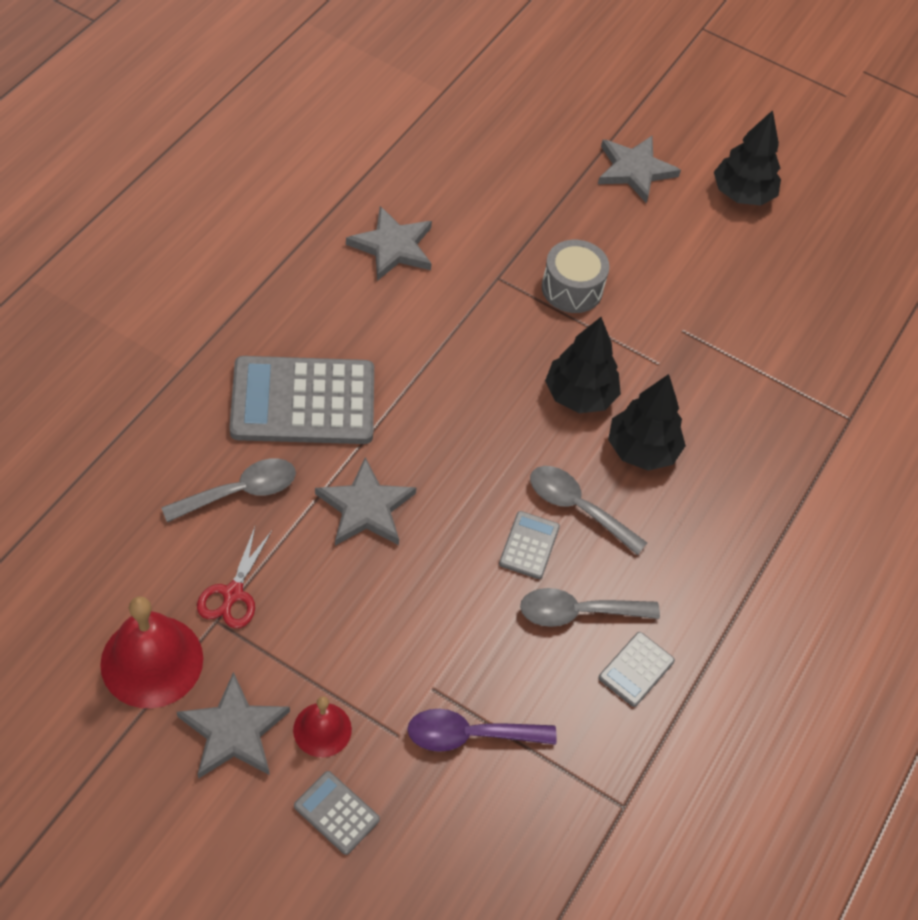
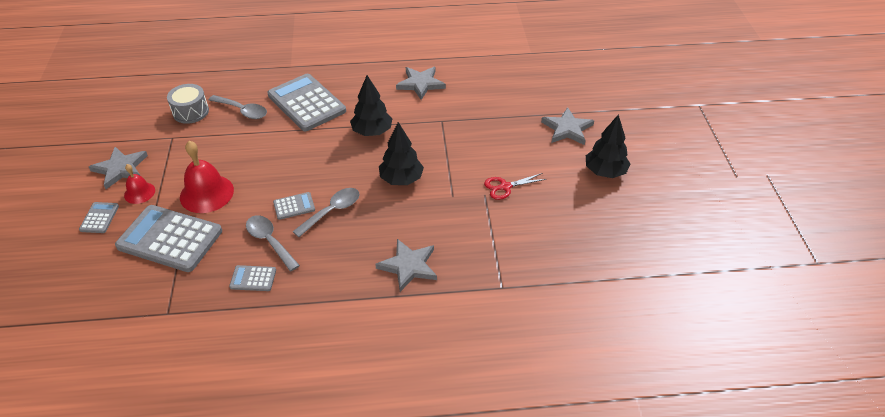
camera: 60 degrees right, 10 degrees down
red bell [100,596,203,708] -> red bell moved to [180,141,234,213]
red scissors [197,527,272,628] -> red scissors moved to [484,173,547,200]
grey star [315,457,417,546] -> grey star moved to [375,239,437,292]
purple spoon [407,709,557,752] -> grey calculator [115,205,222,272]
grey spoon [530,466,647,555] -> grey spoon turned 45 degrees clockwise [292,188,360,237]
grey drum [542,240,609,313] -> grey drum moved to [167,84,209,124]
black tree [608,374,686,471] -> black tree moved to [350,75,392,136]

